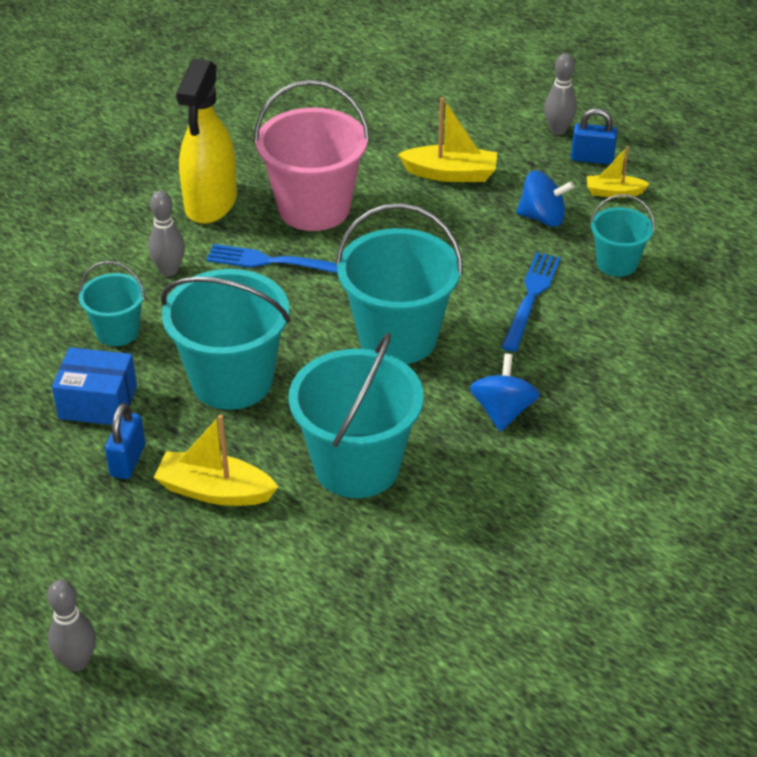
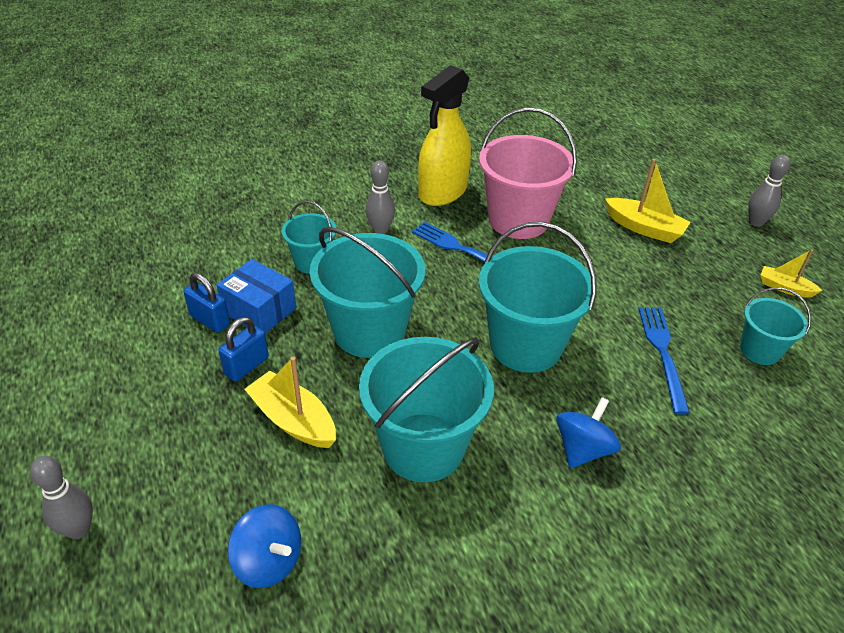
camera: 25 degrees right, 0 degrees up
blue fork [501,252,561,352] -> blue fork turned 45 degrees counterclockwise [638,307,690,415]
blue spinning top [516,170,574,227] -> blue spinning top moved to [228,504,301,588]
blue padlock [571,108,617,164] -> blue padlock moved to [184,273,230,333]

